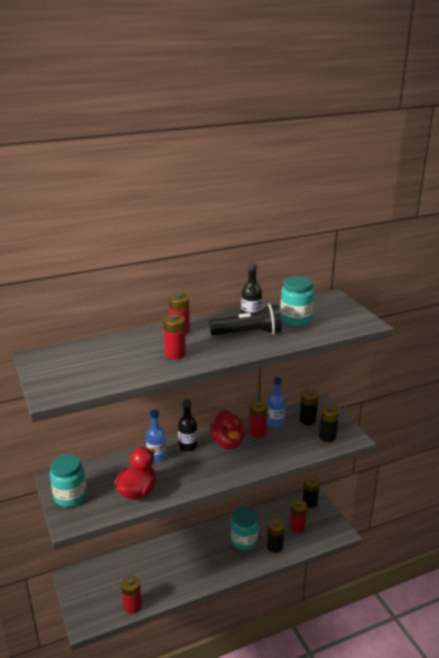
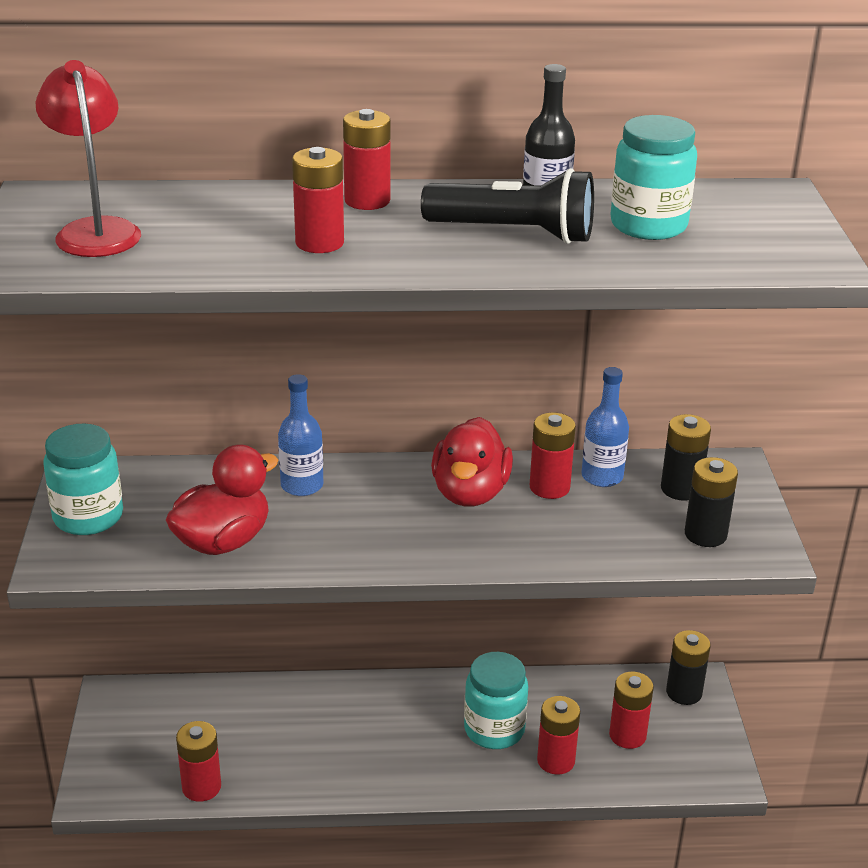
camera: 20 degrees right, 5 degrees up
black bottle [178,400,197,452] -> none
black battery [267,518,285,553] -> red battery [537,696,580,775]
none -> red lamp [35,60,141,257]

